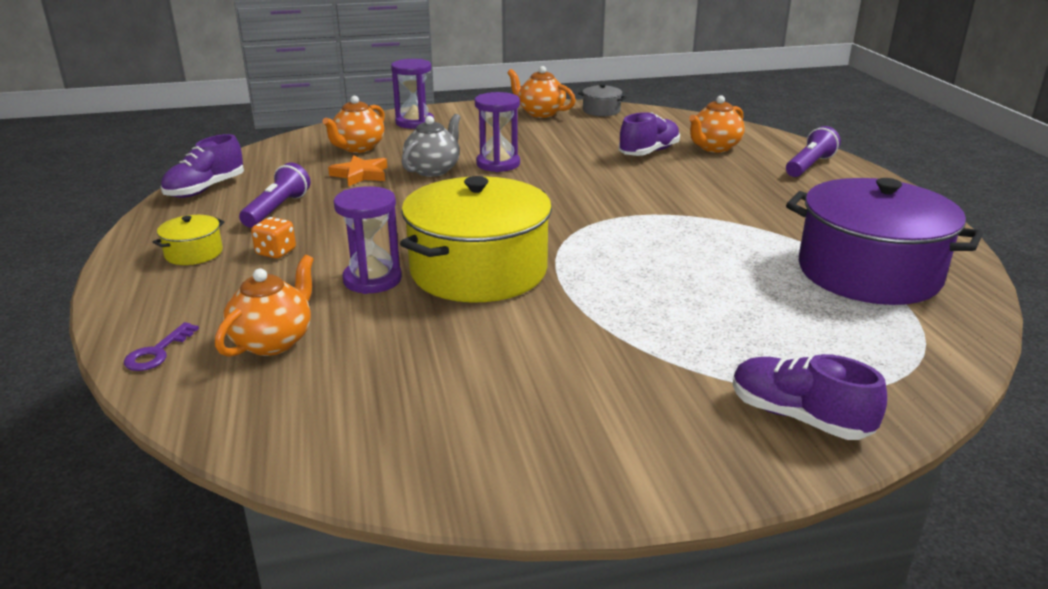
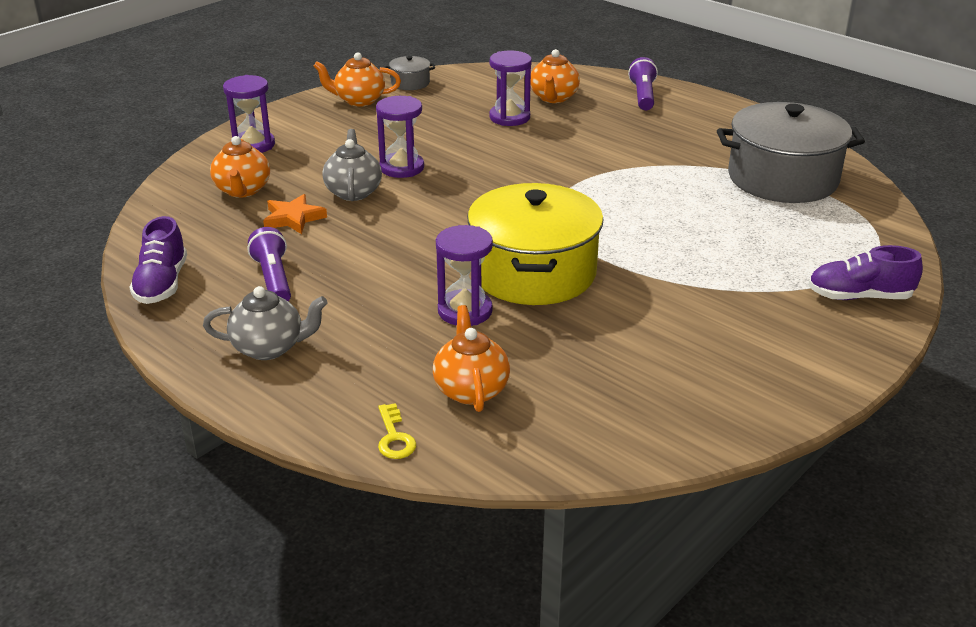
camera: 35 degrees left, 5 degrees up
purple key [124,322,199,371] -> yellow key [378,403,416,459]
yellow pot [153,215,224,265] -> grey teapot [203,286,328,360]
orange dice [251,217,296,259] -> none
purple shoe [619,112,680,156] -> purple hourglass [490,50,532,126]
purple pot [786,178,983,305] -> grey pot [717,102,865,203]

